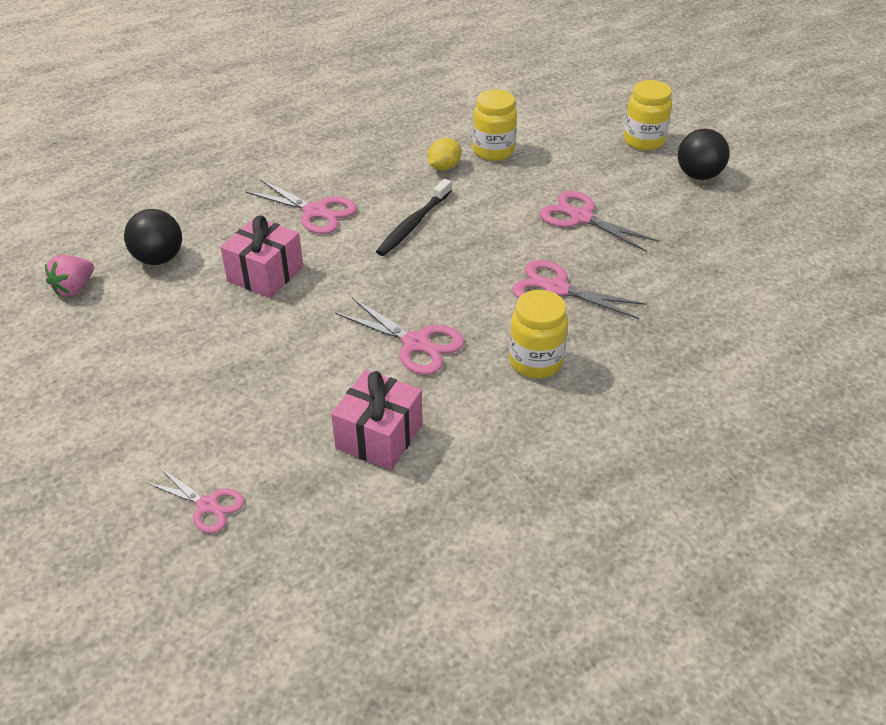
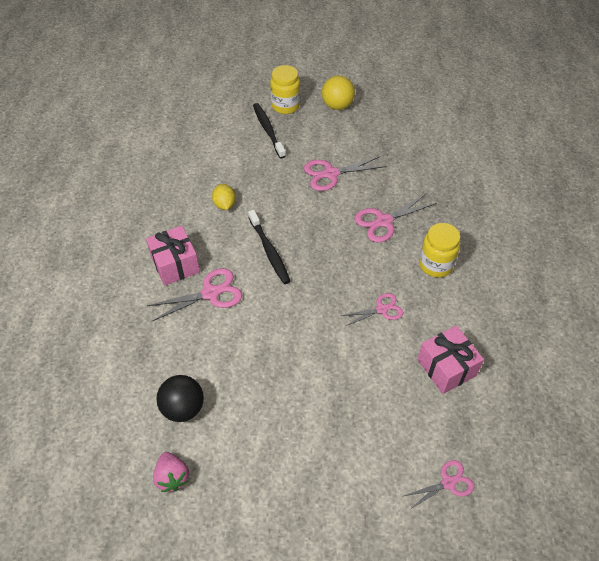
camera: 55 degrees left, 10 degrees up
pink gift [220,216,303,298] -> pink gift moved to [146,226,200,286]
pink scissors [335,297,465,375] -> pink scissors [341,293,403,326], size x0.65
yellow jar [473,89,517,161] -> none
black ball [678,129,730,180] -> yellow ball [322,76,355,110]
none -> black toothbrush [253,103,286,159]

